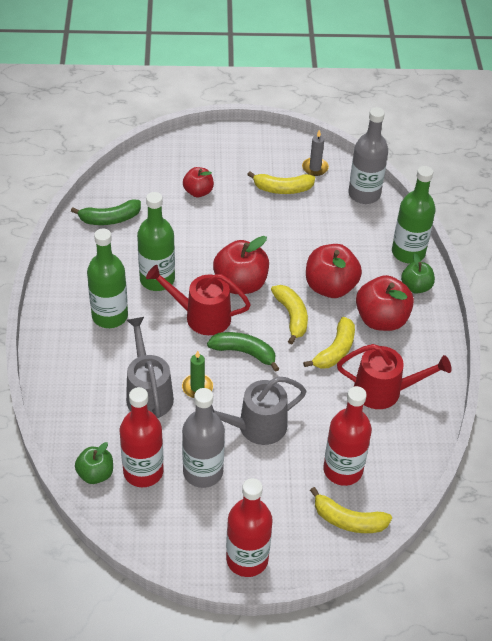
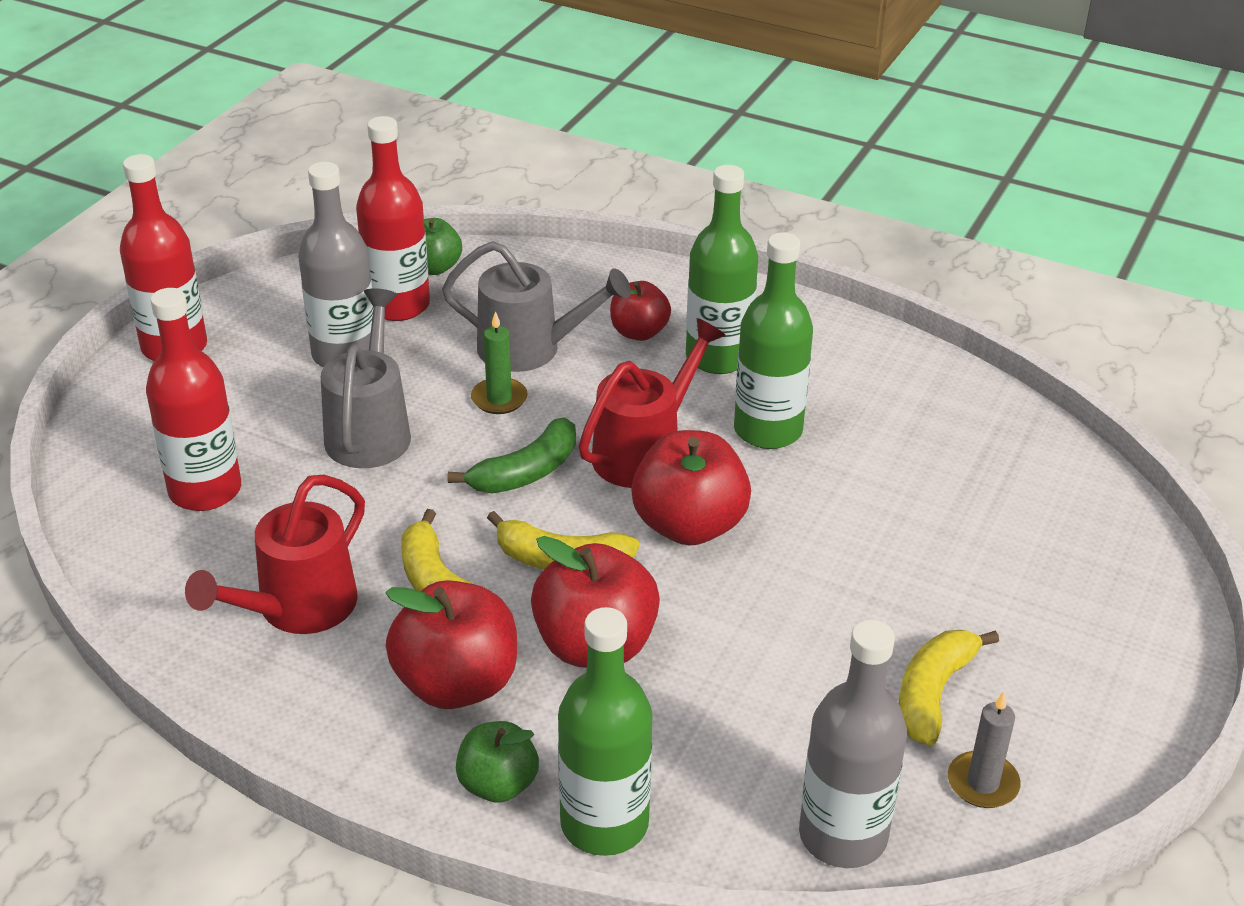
camera: 120 degrees right, 10 degrees down
green banana [71,199,141,225] -> none
red apple [183,167,214,197] -> red apple moved to [610,281,671,341]
yellow banana [310,487,392,533] -> none

